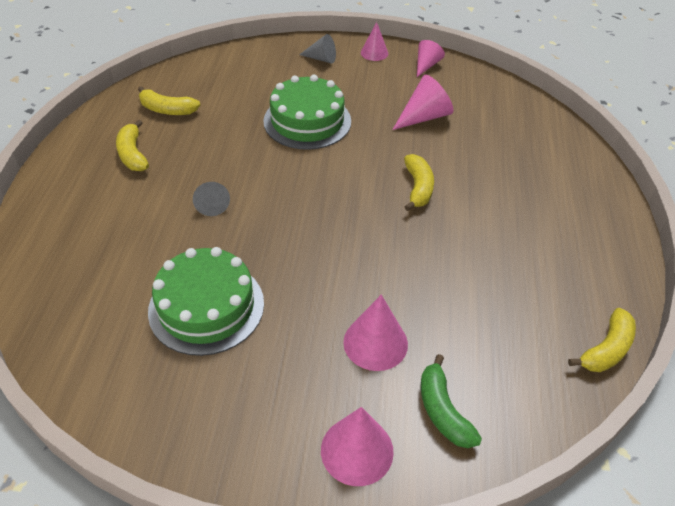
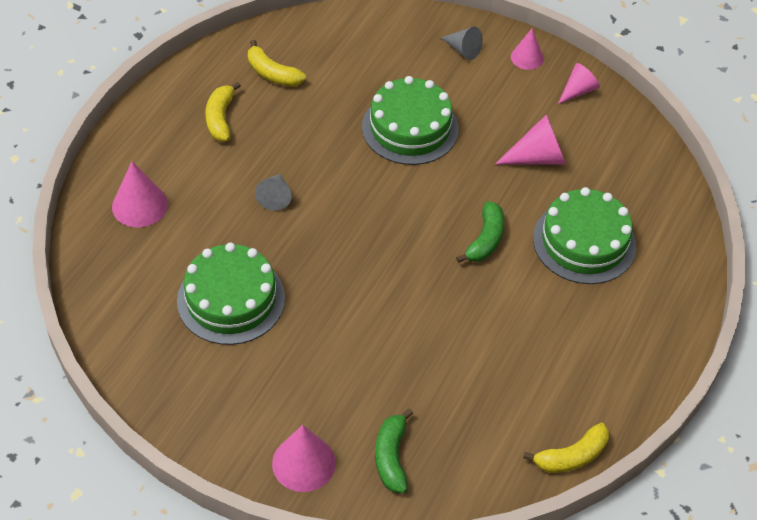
camera: 20 degrees right, 5 degrees up
pink cone [343,295,408,371] -> pink cone moved to [112,161,168,227]
yellow banana [404,154,434,211] -> green banana [456,201,504,263]
none -> green cake [533,187,636,284]

